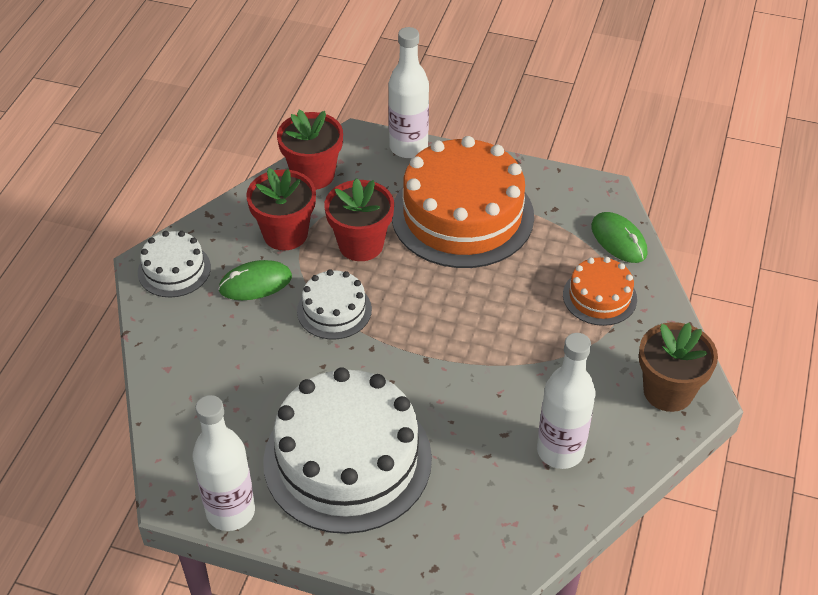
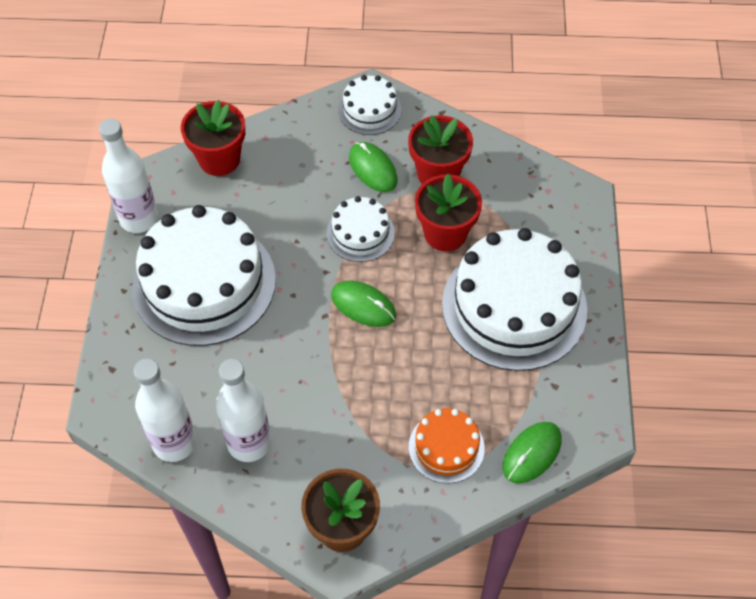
camera: 75 degrees right, 10 degrees up
red flower pot [277,110,343,190] -> red flower pot moved to [181,100,245,176]
white bottle [388,27,429,158] -> white bottle moved to [134,359,196,462]
orange cake [392,136,534,268] -> white cake [442,228,587,371]
none -> green mouse [331,281,396,327]

